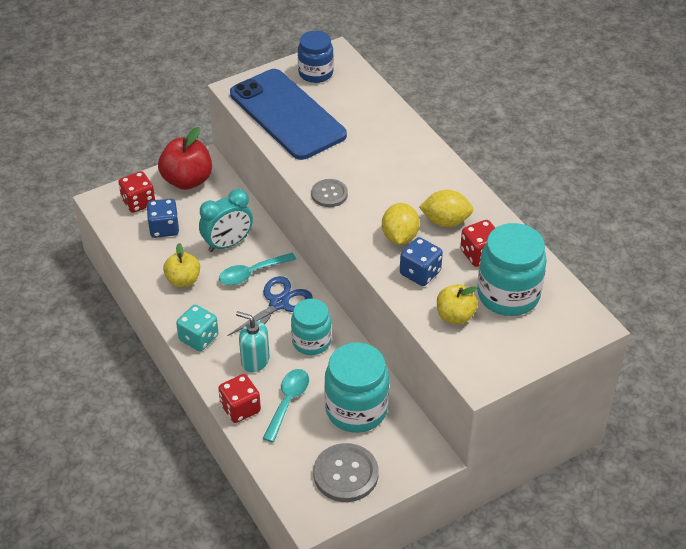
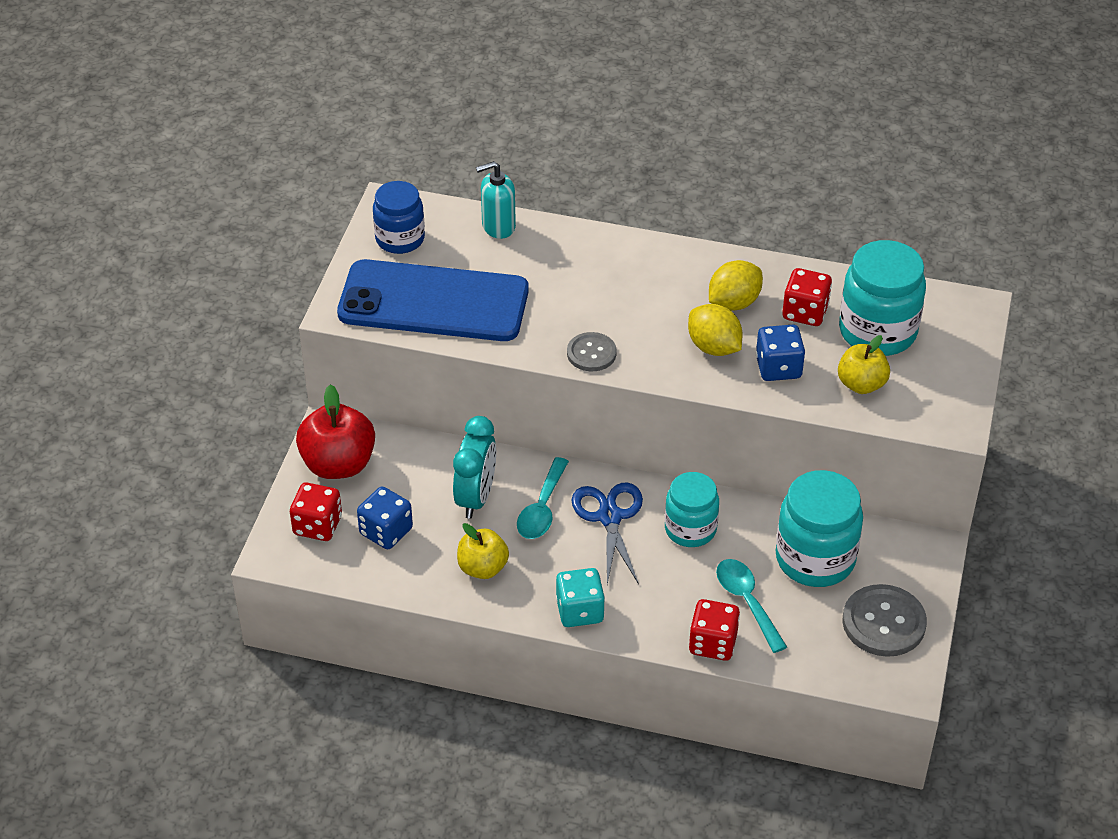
camera: 45 degrees left, 0 degrees up
turquoise soap dispenser [236,311,270,372] -> turquoise soap dispenser moved to [476,161,516,239]

